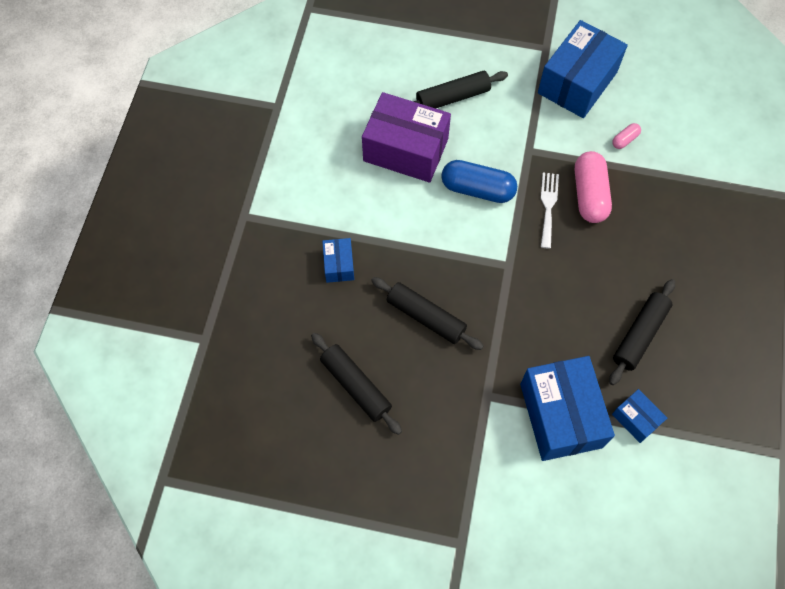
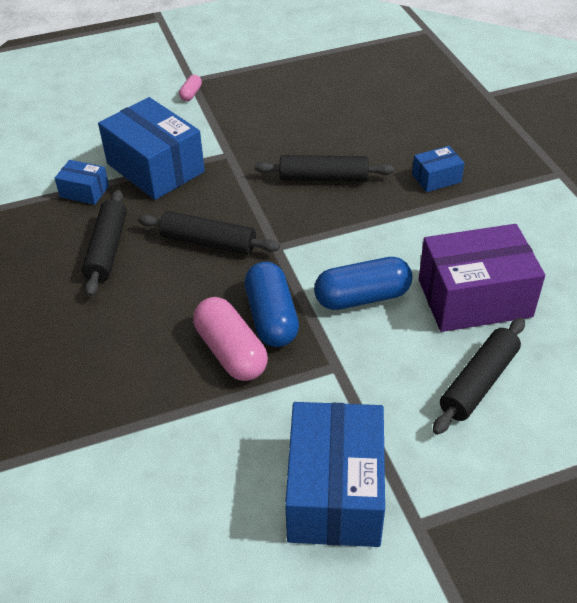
camera: 150 degrees right, 20 degrees down
black rolling pin [311,333,402,435] -> black rolling pin moved to [138,211,280,255]
blue box [322,238,354,283] -> blue box turned 75 degrees counterclockwise [412,146,465,192]
white fork [541,173,559,249] -> blue capsule [245,262,299,347]
pink capsule [612,123,641,149] -> pink capsule moved to [179,75,202,101]

